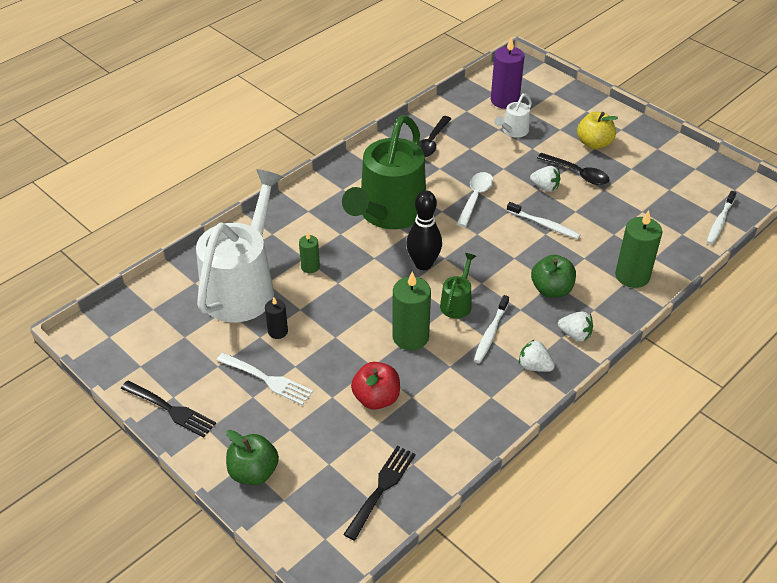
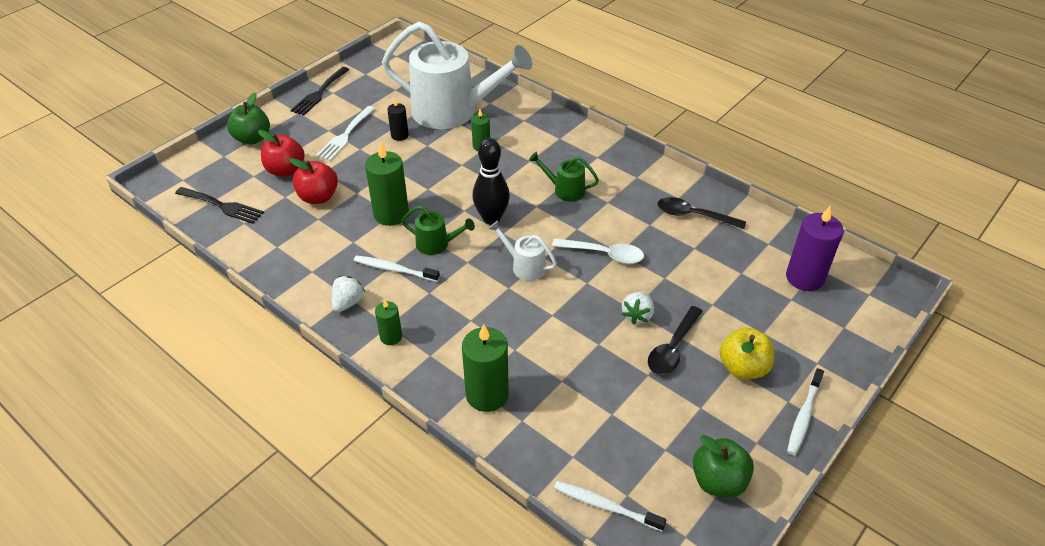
camera: 85 degrees right, 0 degrees up
green watering can [342,115,426,229] -> green watering can [529,152,599,202], size x0.43
white watering can [494,94,532,138] -> white watering can moved to [488,220,557,281]
white toothbrush [507,202,581,239] -> white toothbrush moved to [787,368,824,455]
green apple [531,255,576,298] -> green apple moved to [692,435,754,498]
white strawberry [558,311,593,342] -> green candle [375,299,402,345]
none -> red apple [258,130,305,177]

